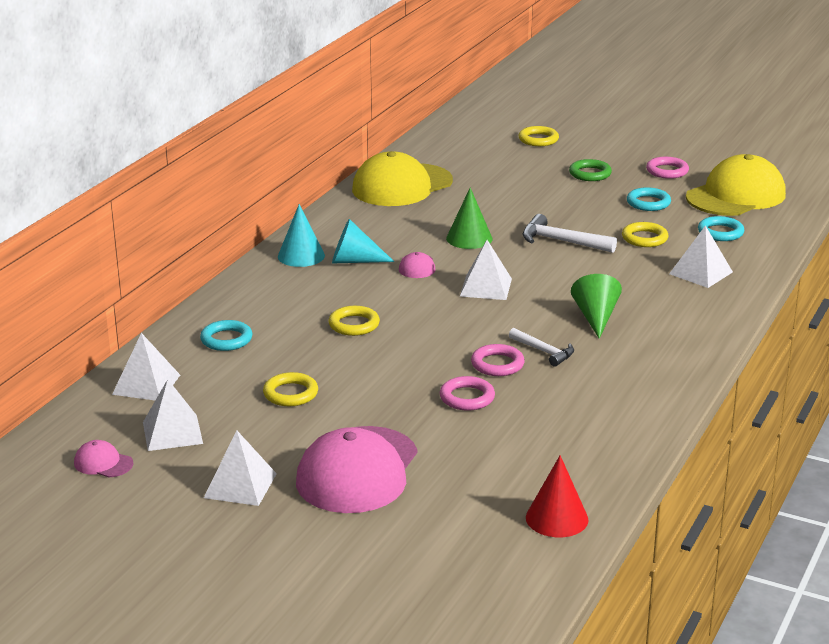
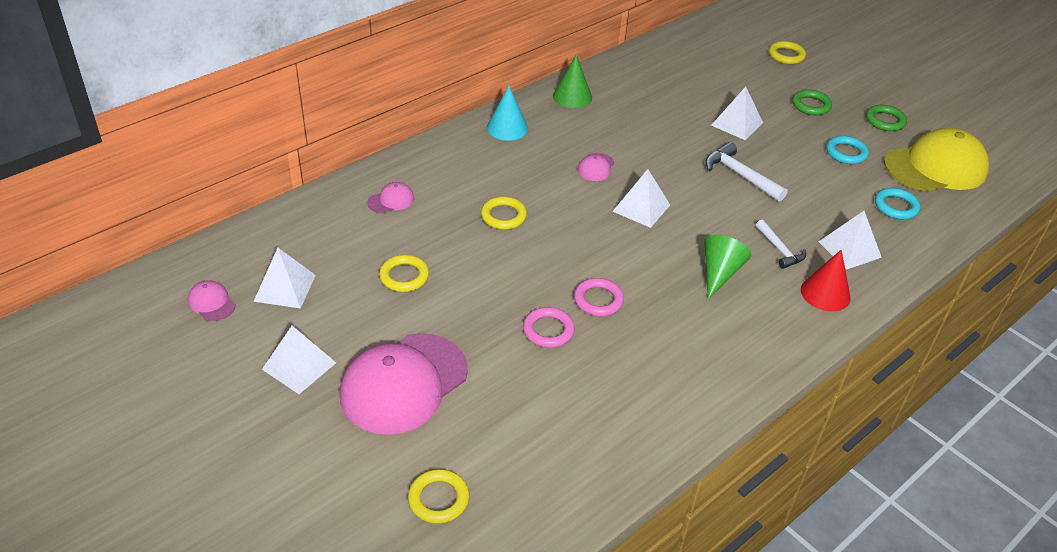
camera: 20 degrees right, 15 degrees up
white pyramid [112,333,180,400] -> white pyramid moved to [711,87,763,140]
turquoise ring [200,320,252,351] -> pink cap [368,182,414,214]
turquoise cone [332,219,395,263] -> none
yellow cap [352,151,453,206] -> none
green cone [446,188,493,249] -> green cone moved to [553,55,592,108]
white hammer [509,328,574,367] -> white hammer moved to [756,220,806,269]
red cone [526,455,589,537] -> red cone moved to [801,250,851,311]
yellow ring [622,222,669,247] -> yellow ring moved to [408,469,469,524]
pink ring [646,157,689,179] -> green ring [866,105,907,131]

